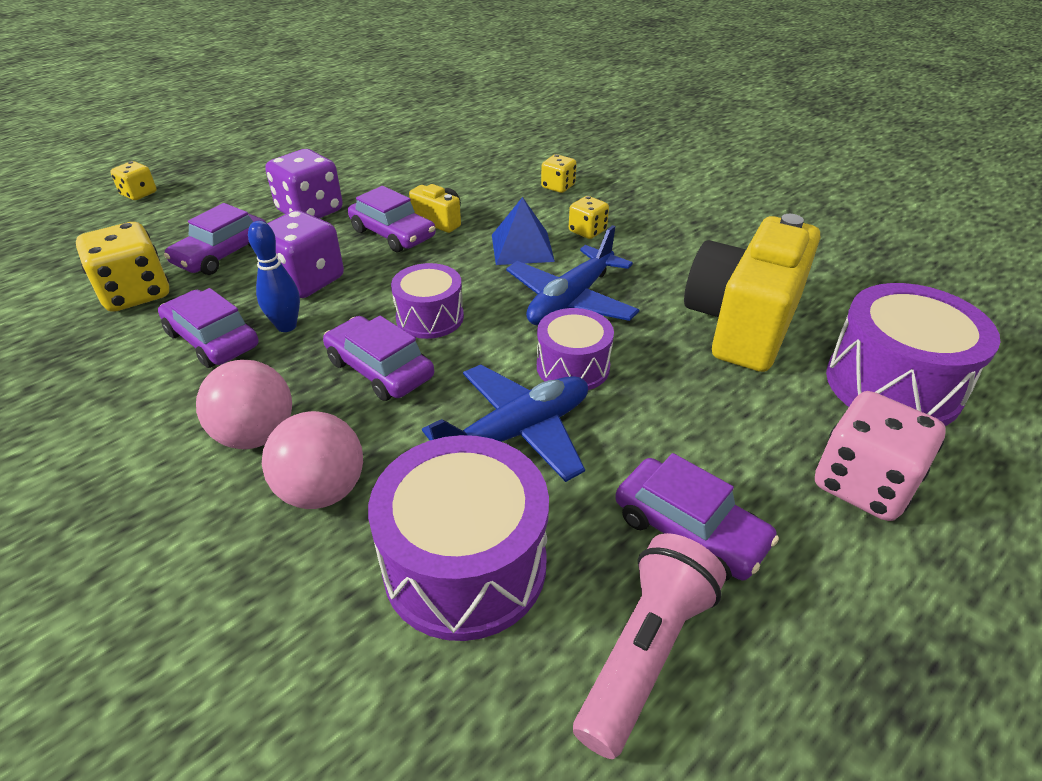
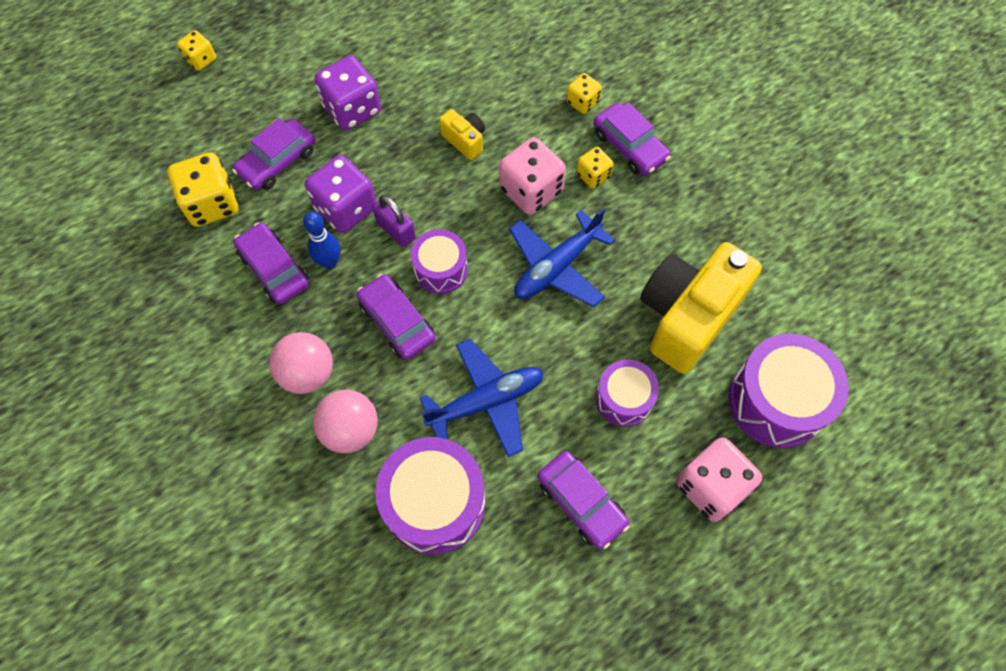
camera: 10 degrees right, 25 degrees up
purple car [348,186,436,252] -> purple car moved to [593,102,671,175]
blue pyramid [492,197,555,265] -> pink dice [499,137,566,215]
purple drum [537,308,614,390] -> purple drum moved to [596,359,659,427]
pink flashlight [573,533,726,759] -> none
none -> purple padlock [373,195,416,247]

